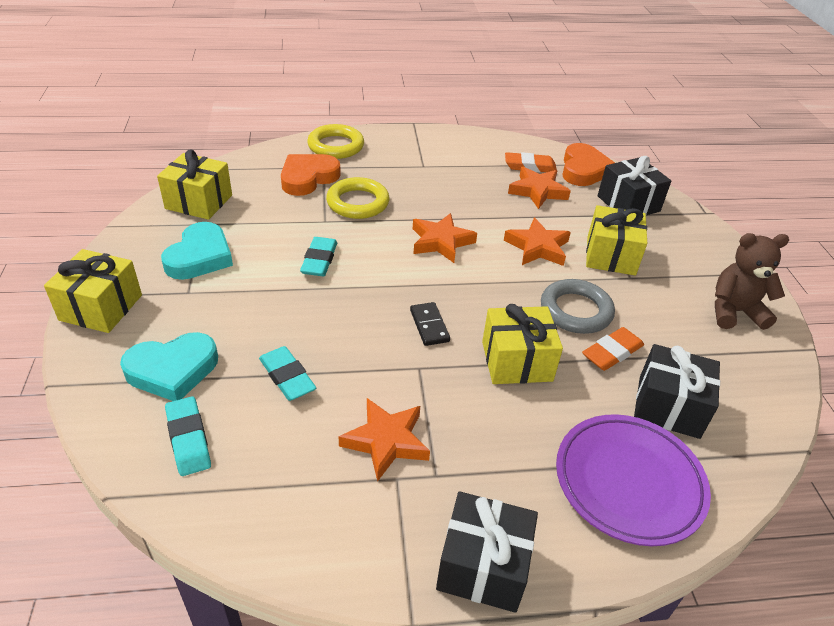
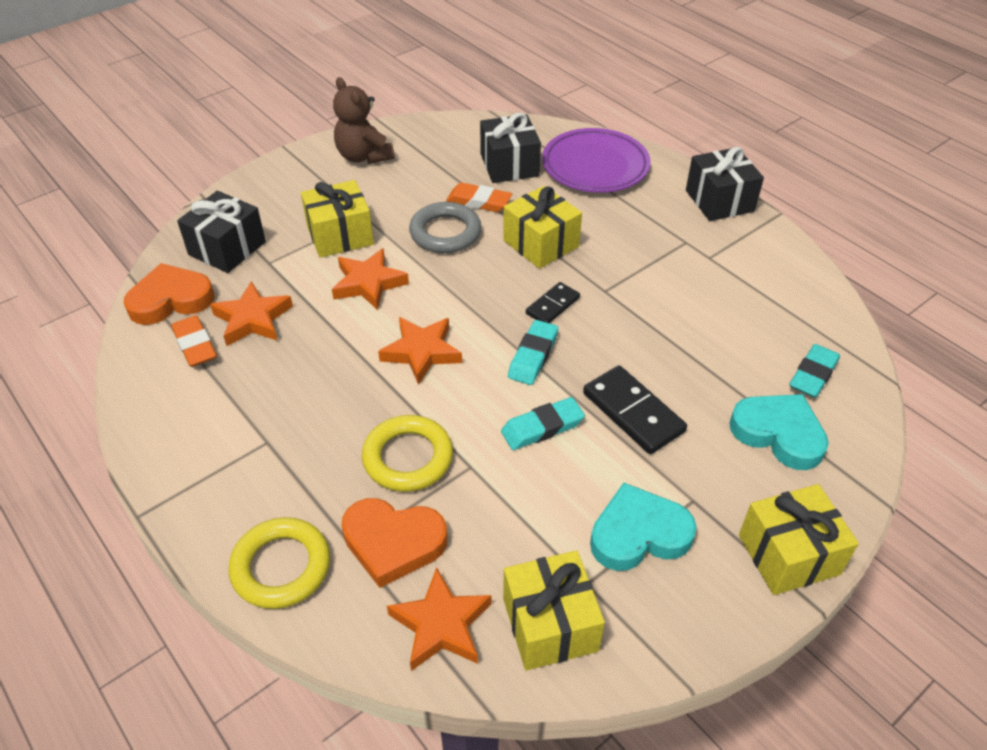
camera: 120 degrees left, 5 degrees up
turquoise eraser [259,346,316,401] -> turquoise eraser moved to [508,320,558,385]
orange star [339,398,430,482] -> orange star moved to [387,567,491,671]
none -> black domino [583,365,687,454]

